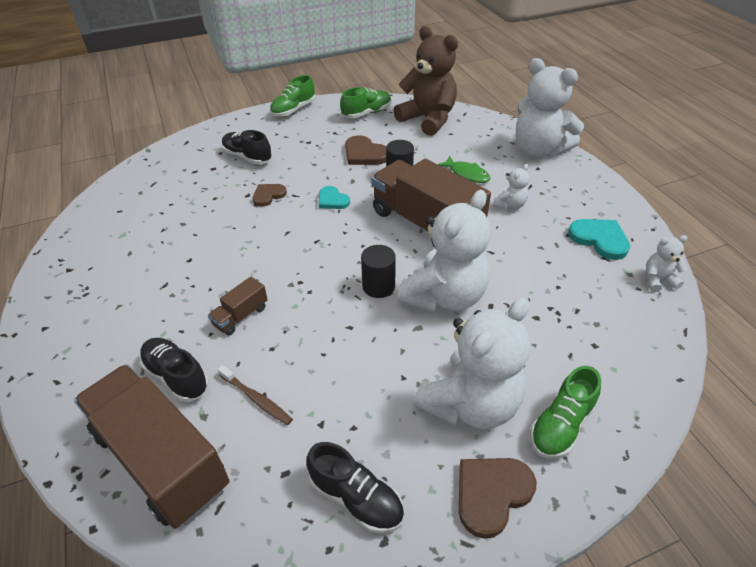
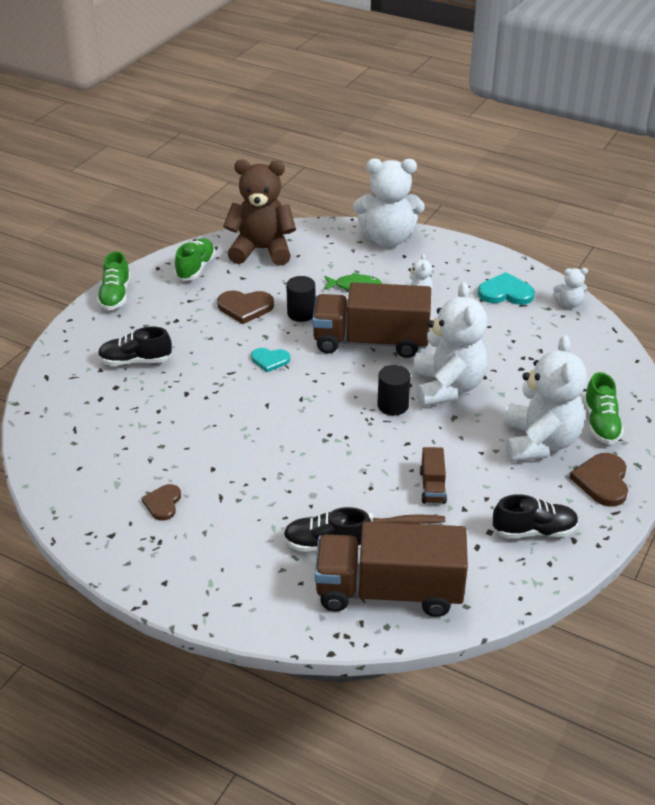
camera: 40 degrees left, 5 degrees down
brown truck [208,276,268,336] -> brown truck moved to [420,447,447,504]
brown heart [253,184,287,206] -> brown heart moved to [142,484,181,521]
white teddy bear [646,235,688,292] -> white teddy bear turned 135 degrees counterclockwise [553,268,588,308]

